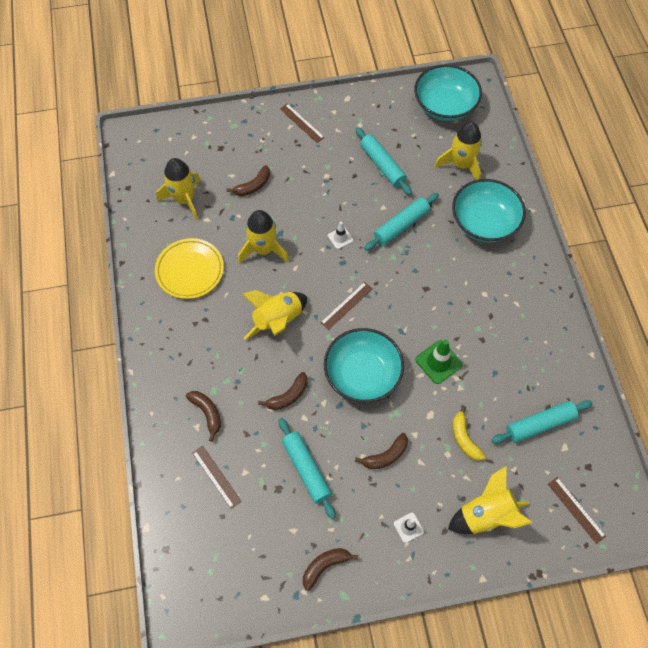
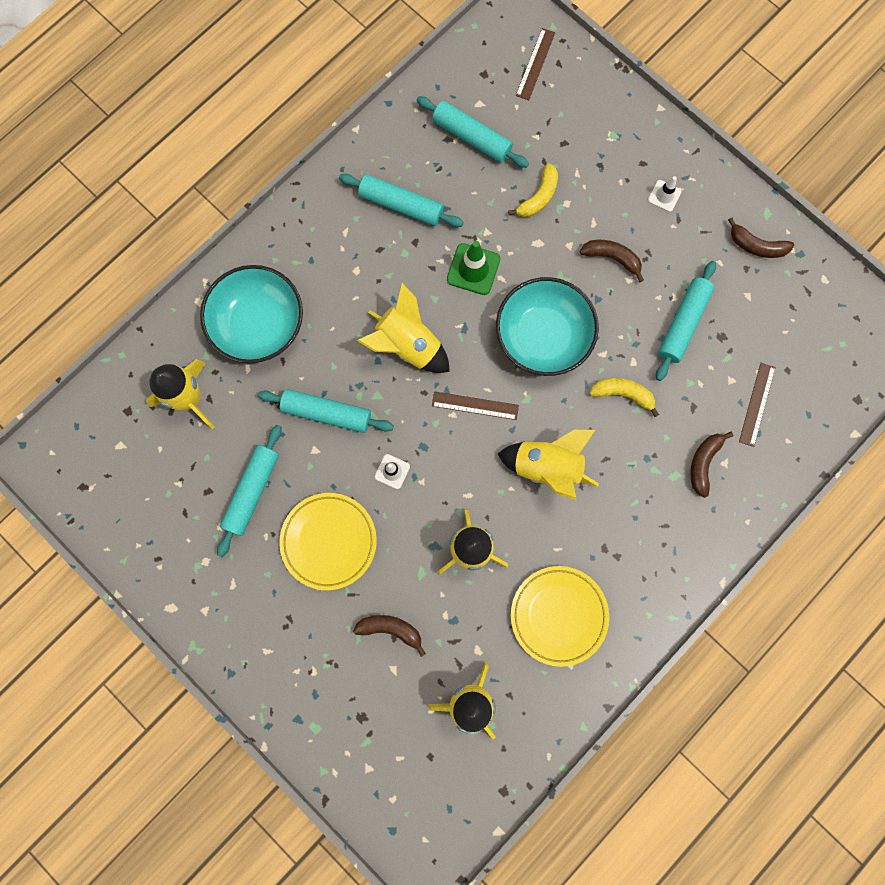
camera: 125 degrees left, 15 degrees up
brown banana [258,372,307,410] -> yellow banana [590,378,659,417]
brown ruler [280,104,325,143] -> none
turquoise bowl [414,65,482,121] -> none
yellow rocket [448,466,532,534] -> yellow rocket moved to [357,283,450,373]
none -> yellow plate [279,493,377,590]
none -> turquoise rolling pin [339,174,463,227]

